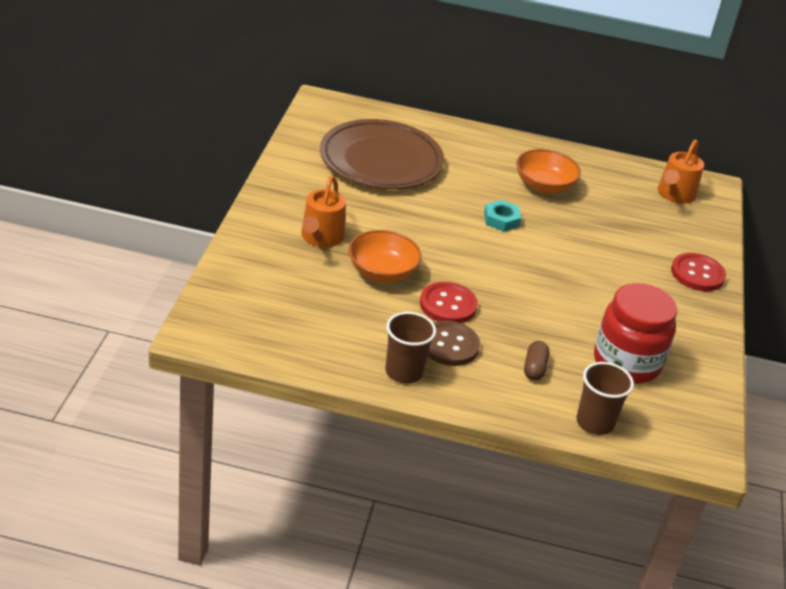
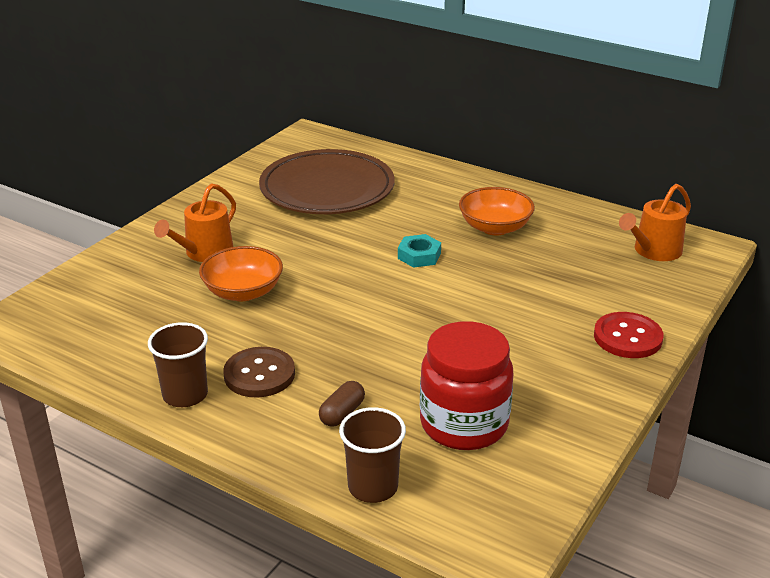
camera: 25 degrees right, 5 degrees down
red button [420,282,478,323] -> none

